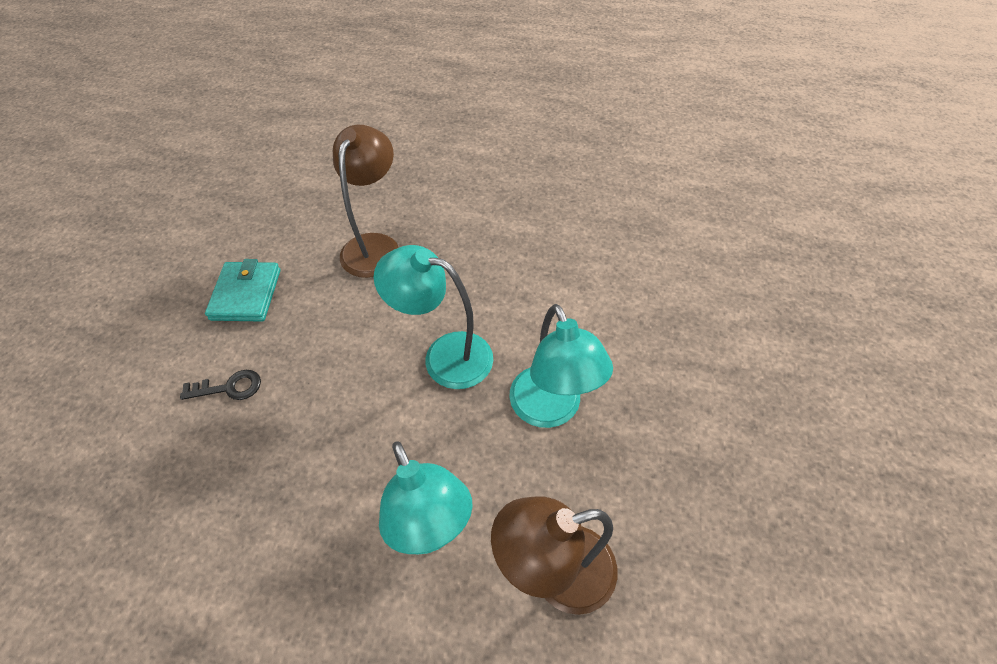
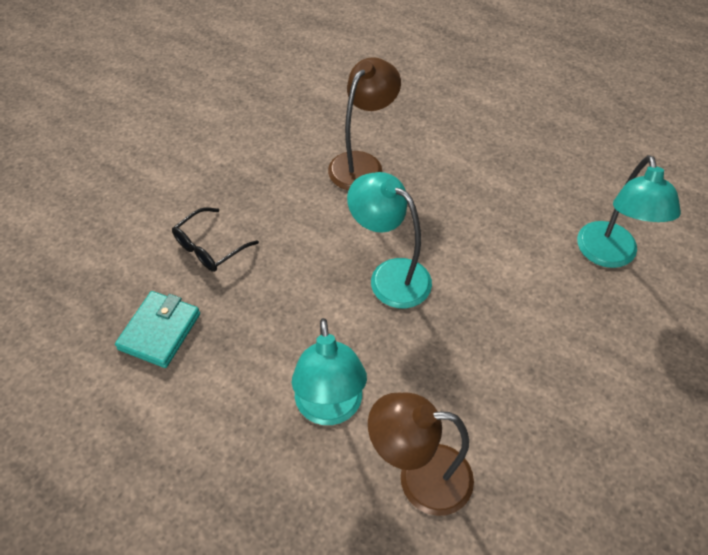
camera: 20 degrees right, 0 degrees up
black key [180,370,261,400] -> black glasses [172,207,259,272]
turquoise wallet [205,259,280,322] -> turquoise wallet moved to [115,291,200,368]
turquoise lamp [509,304,613,428] -> turquoise lamp moved to [577,155,681,268]

